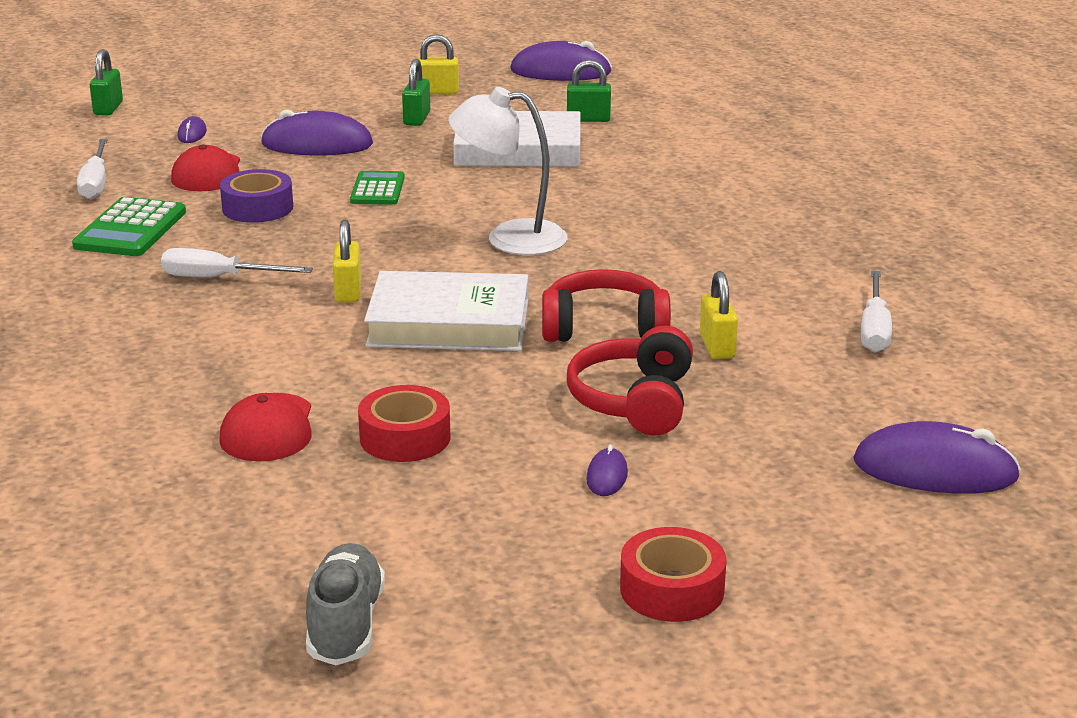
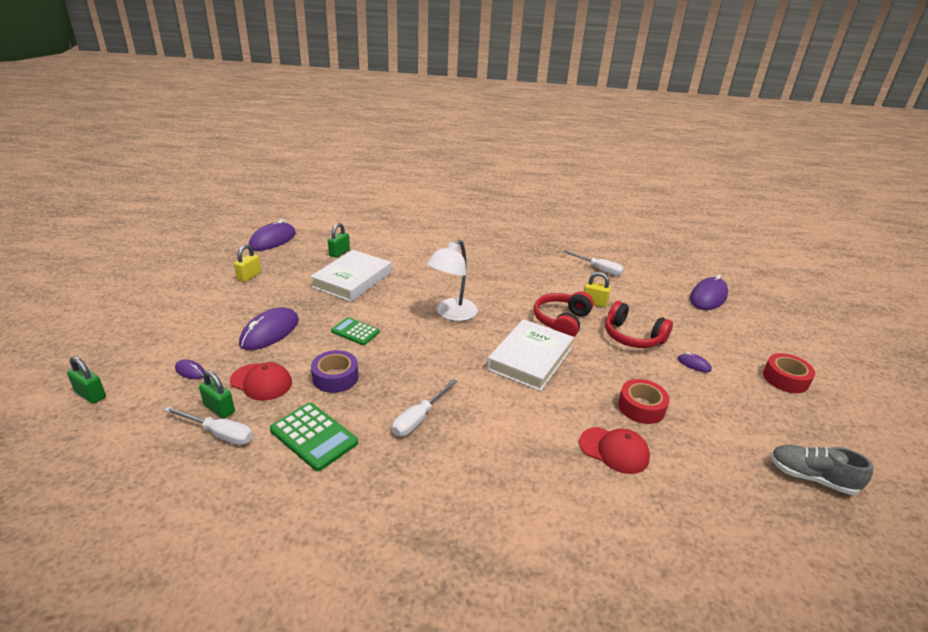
camera: 65 degrees left, 5 degrees up
yellow padlock [333,220,361,303] -> none
green padlock [402,59,430,126] -> green padlock moved to [199,370,235,419]

